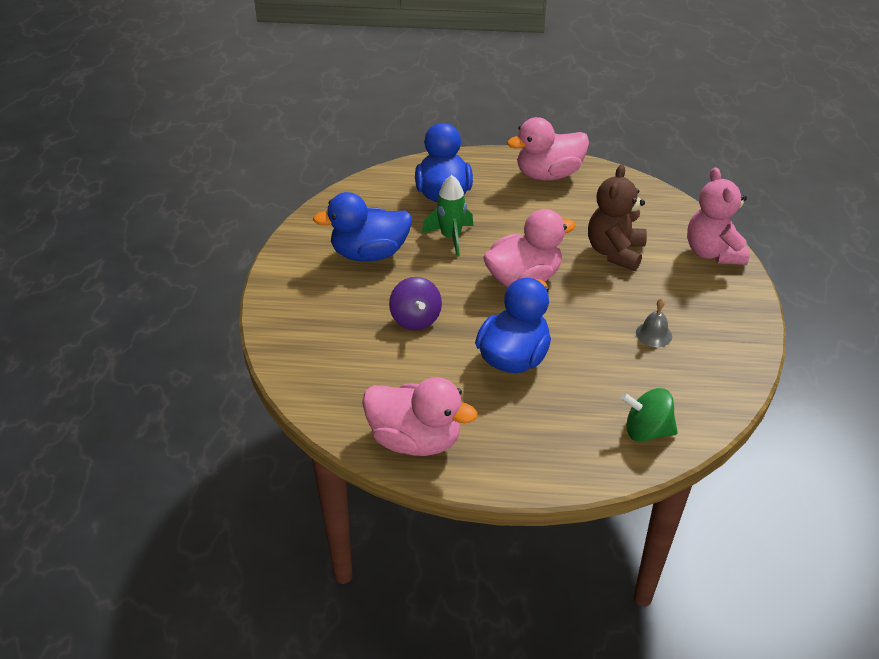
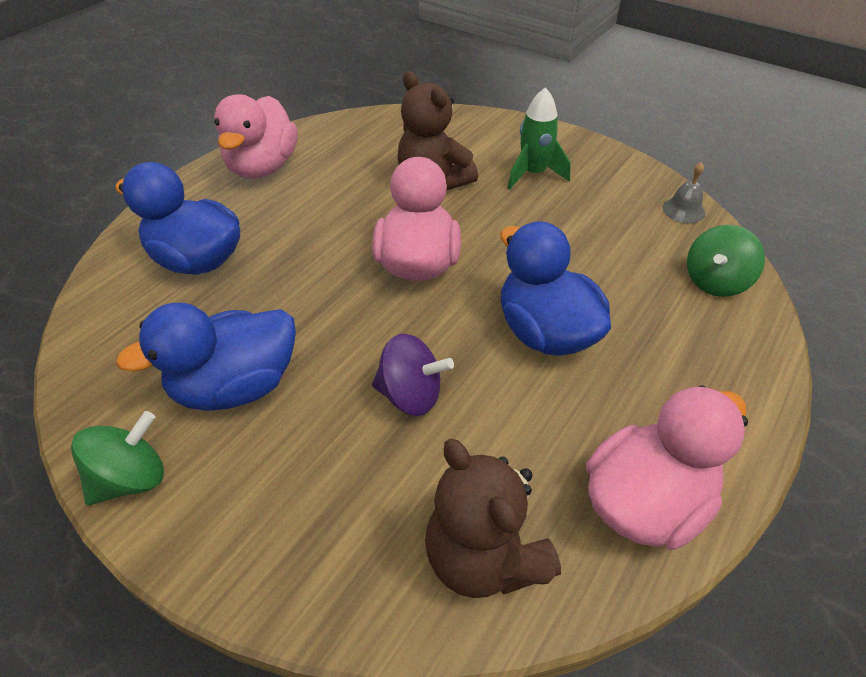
camera: 60 degrees left, 5 degrees up
blue duck [313,192,412,262] -> blue duck turned 45 degrees clockwise [116,303,296,410]
green rocket [422,175,474,257] -> green rocket moved to [508,87,571,190]
grey bell [636,298,672,347] -> grey bell moved to [663,162,705,223]
pink teddy bear [687,167,750,265] -> none
none -> green spinning top [71,411,164,505]
none -> brown teddy bear [425,439,561,598]

